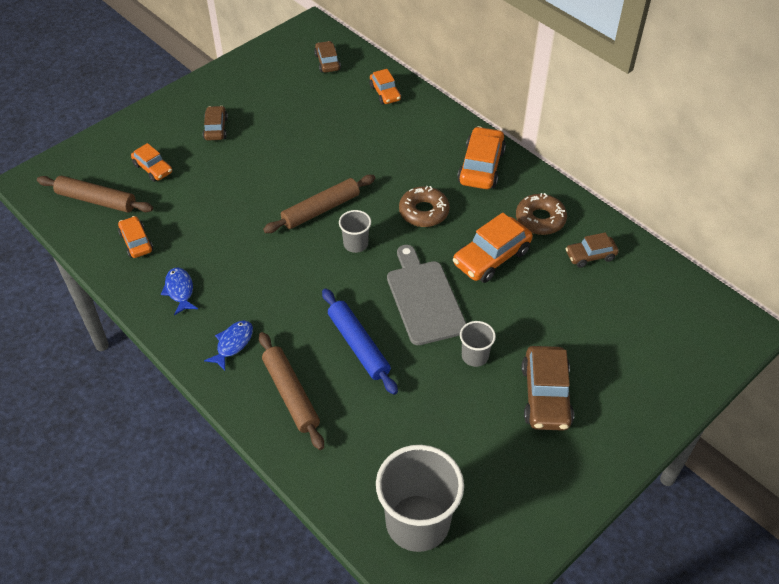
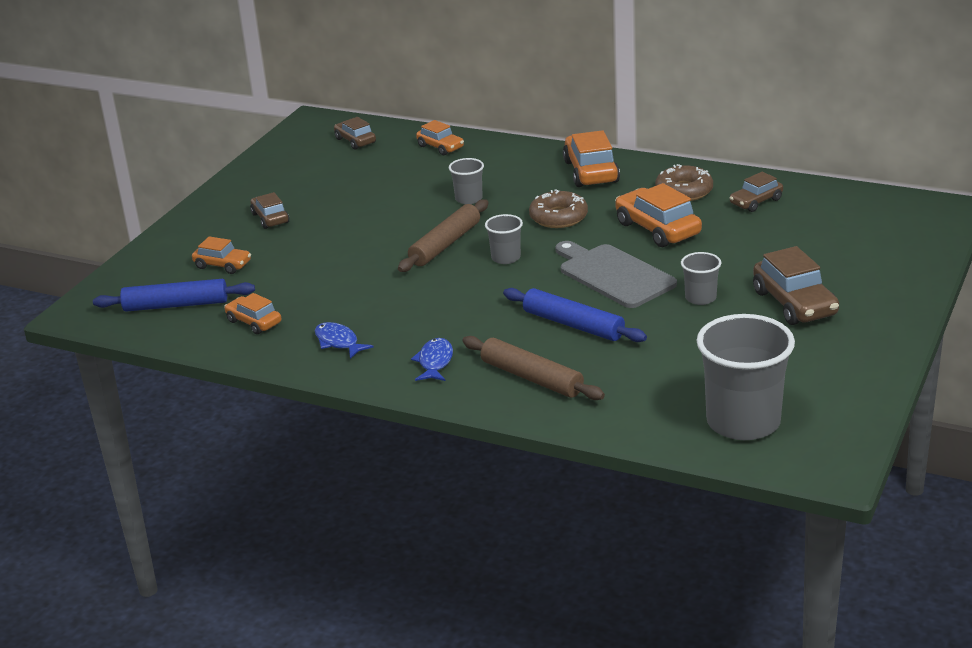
camera: 20 degrees left, 20 degrees down
brown rolling pin [37,176,153,213] -> blue rolling pin [93,279,255,312]
orange car [453,213,533,283] -> orange car turned 120 degrees clockwise [615,183,702,247]
none -> grey cup [449,158,484,204]

